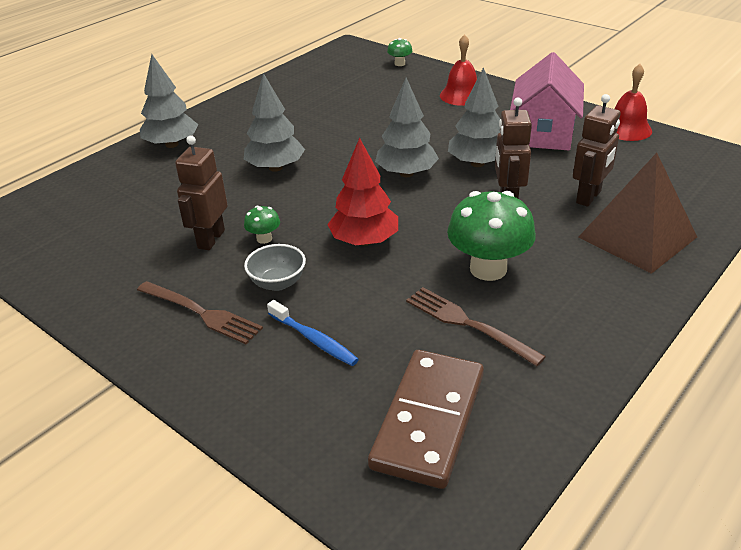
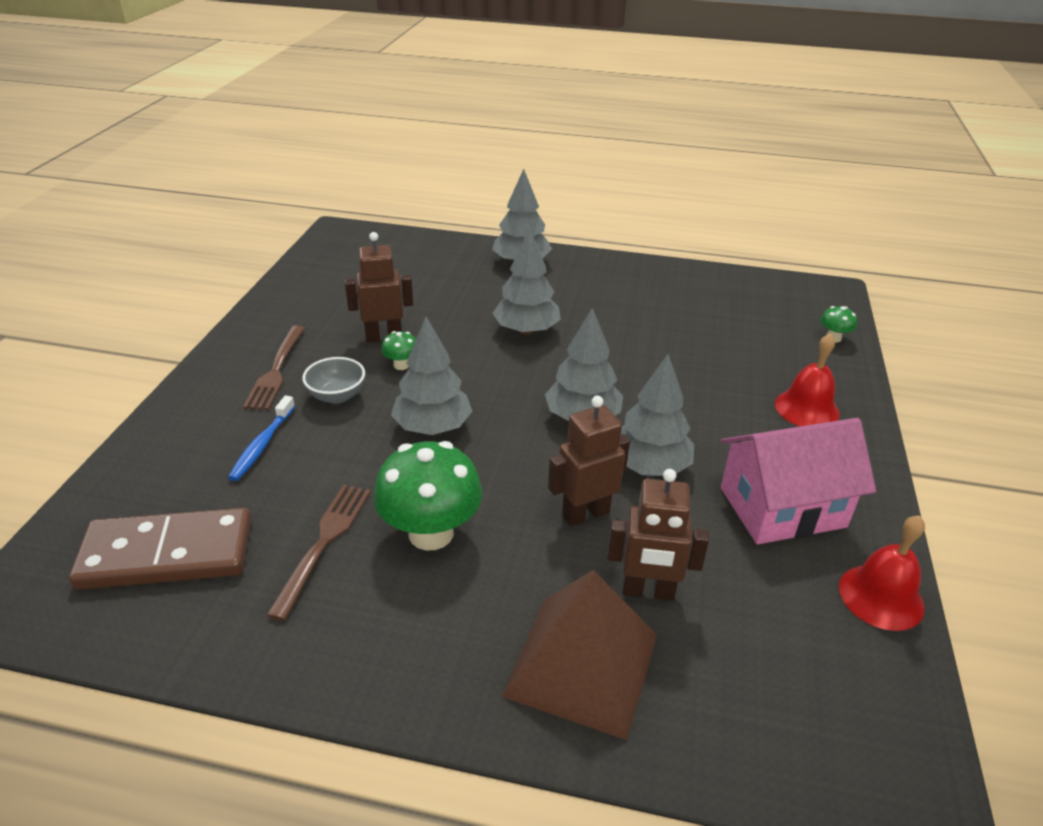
camera: 60 degrees right, 0 degrees up
red tree [327,138,398,246] -> grey tree [391,317,473,435]

